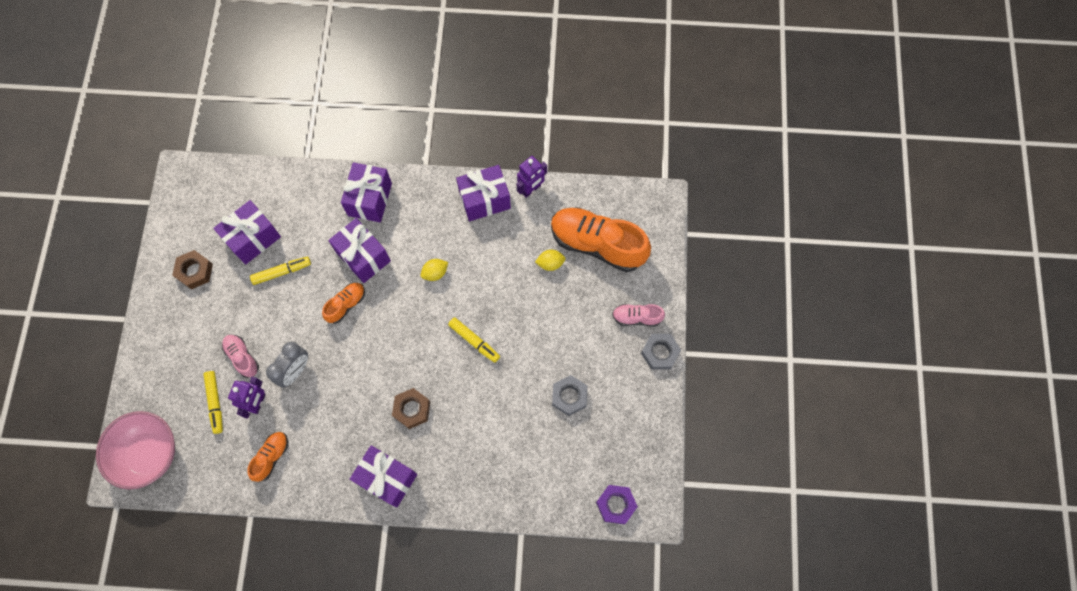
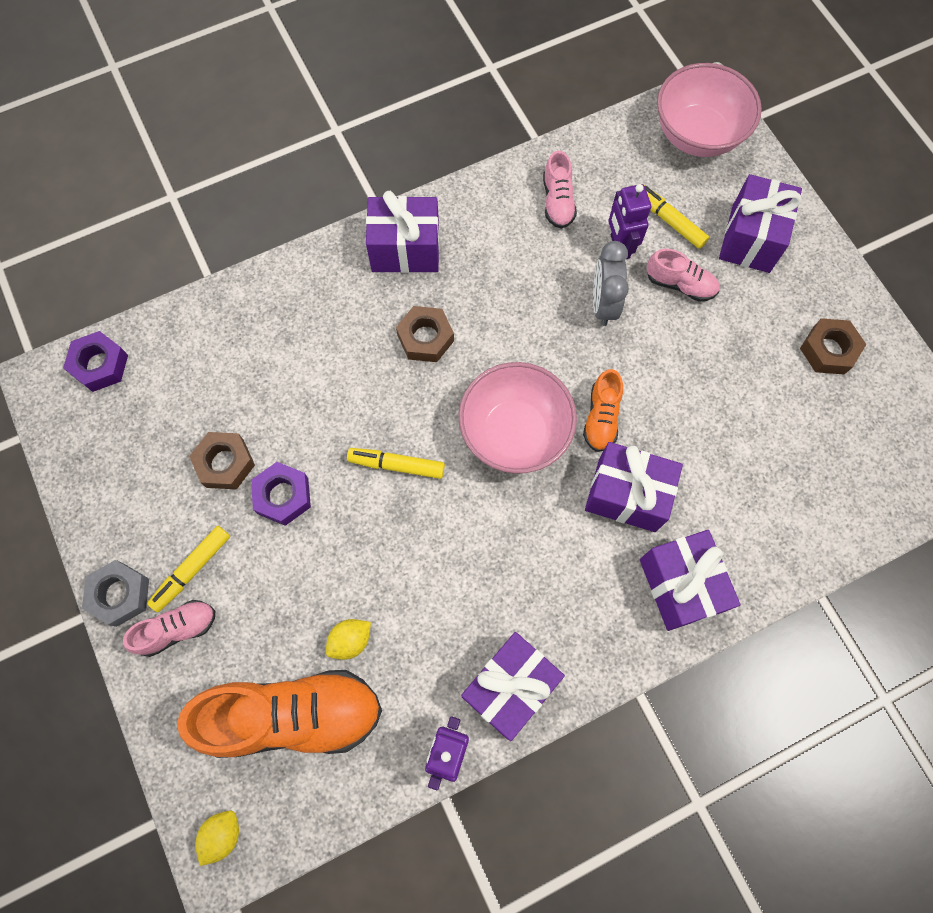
camera: 150 degrees right, 0 degrees up
purple gift [213,200,281,265] -> purple gift moved to [719,174,802,273]
orange shoe [247,432,288,482] -> pink shoe [543,151,577,229]
yellow marker [250,257,311,285] -> yellow marker moved to [147,526,230,612]
yellow lemon [420,259,448,281] -> yellow lemon moved to [195,811,239,866]
grey nut [552,375,587,416] -> brown nut [189,432,255,489]
none -> purple nut [251,462,311,526]
none -> pink bowl [459,362,577,474]

